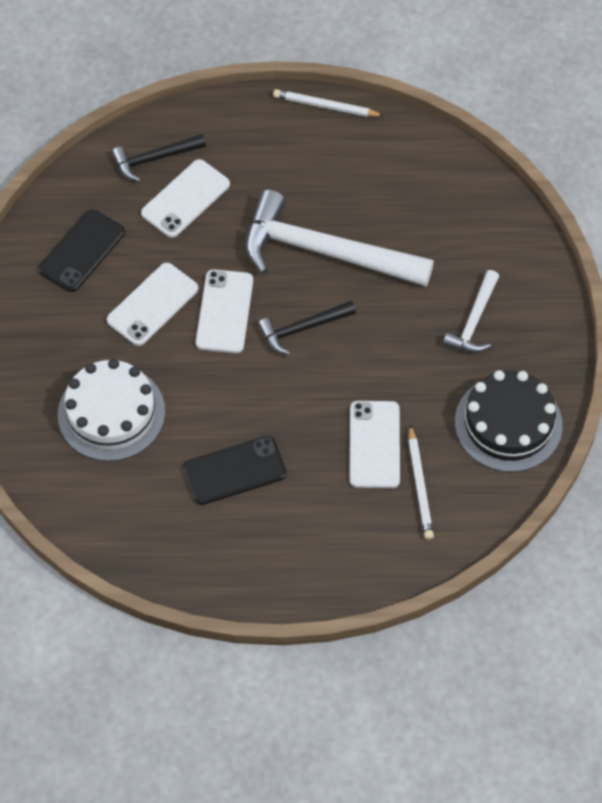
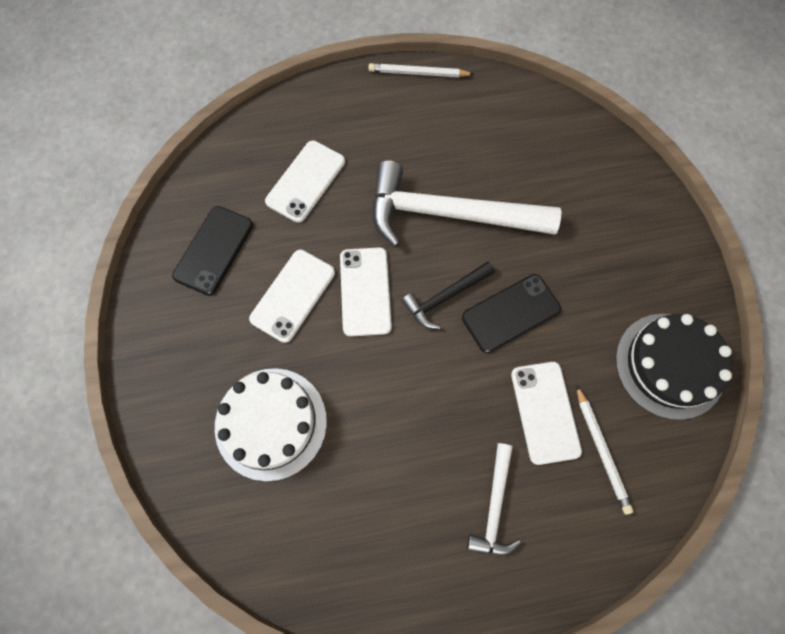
camera: 10 degrees left, 10 degrees up
black hammer [112,134,206,182] -> none
black phone [183,436,287,505] -> black phone moved to [462,274,561,353]
white hammer [443,270,499,353] -> white hammer moved to [467,443,521,556]

